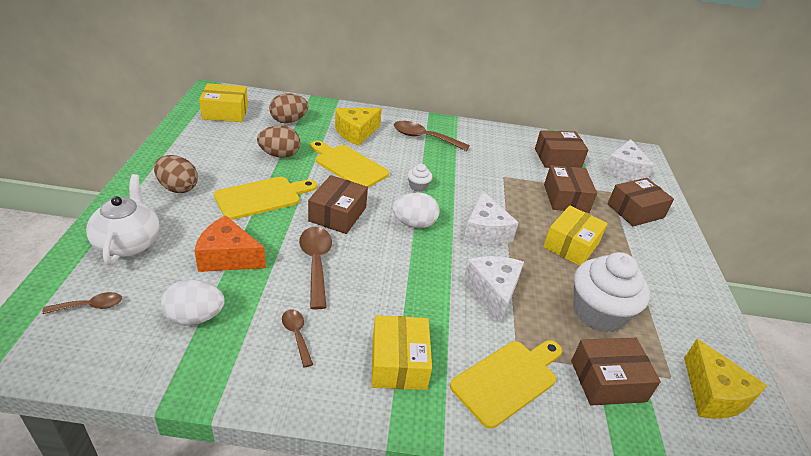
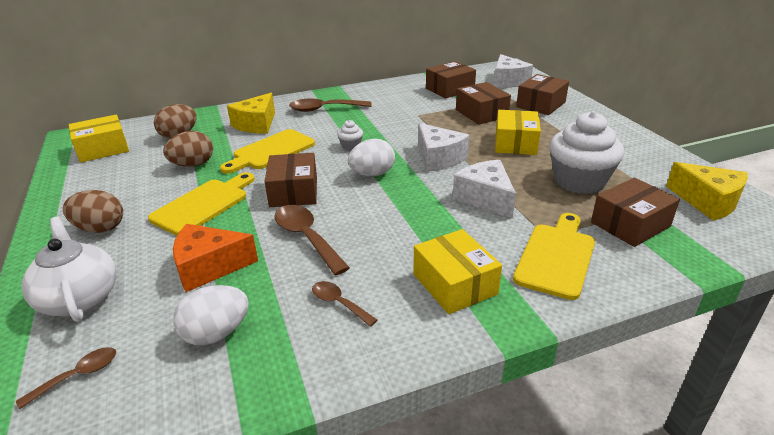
camera: 20 degrees left, 5 degrees down
yellow cutting board [310,140,389,188] -> yellow cutting board turned 60 degrees counterclockwise [220,129,315,174]

